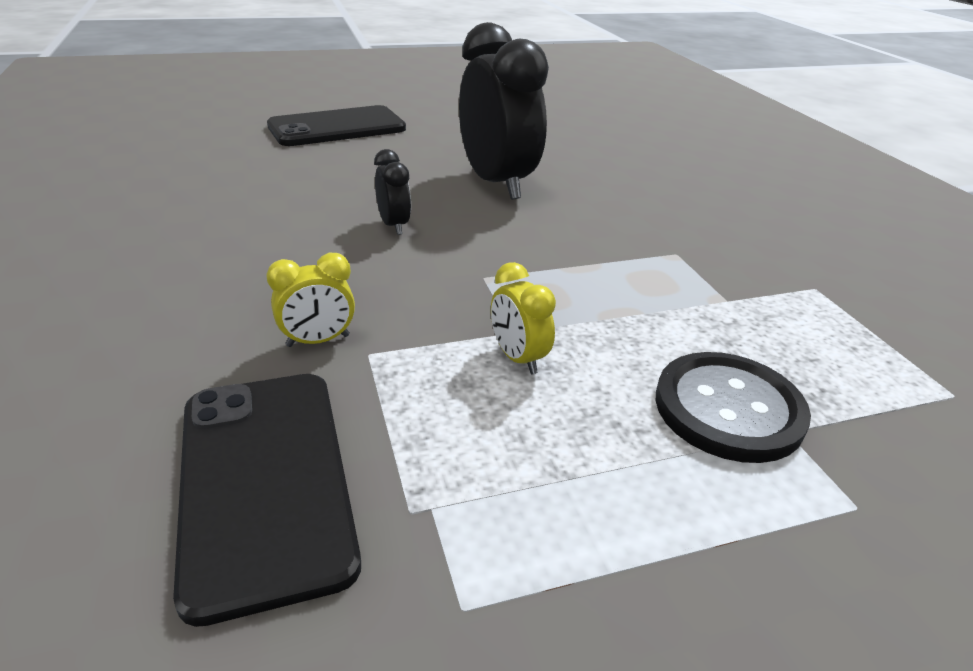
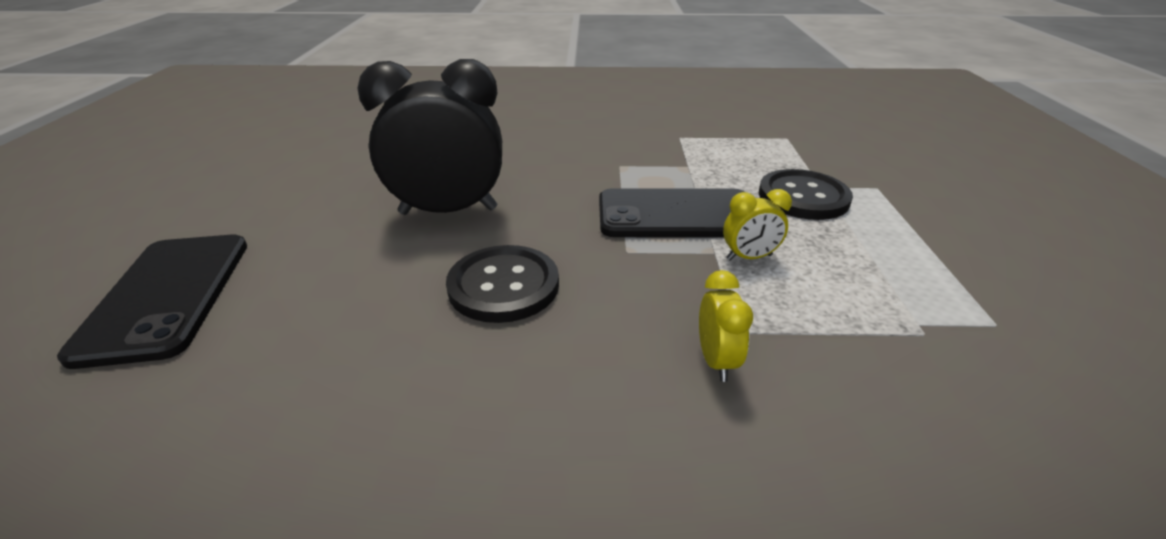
camera: 70 degrees left, 0 degrees up
black phone [173,374,361,627] -> black phone moved to [599,188,745,237]
black clock [374,149,411,235] -> black button [446,245,559,323]

